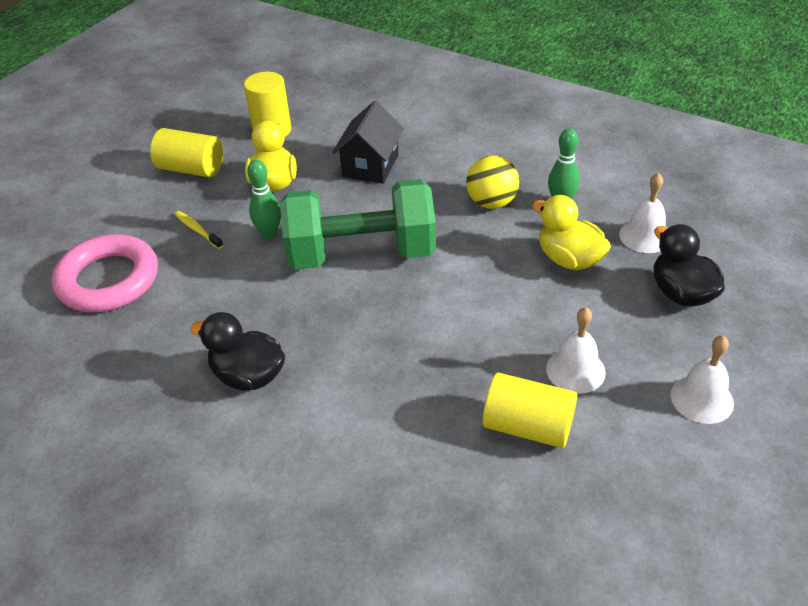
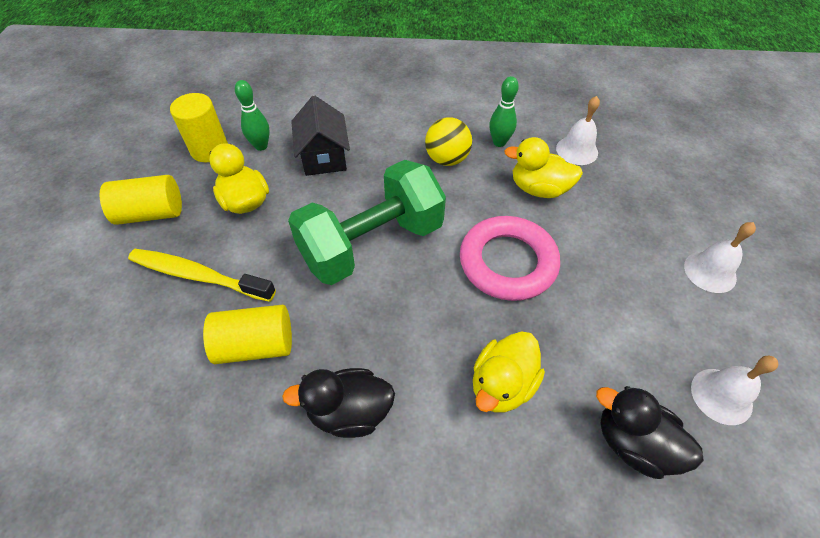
camera: 30 degrees left, 10 degrees up
pink ring [52,234,158,312] -> pink ring moved to [460,216,560,301]
yellow toothbrush [175,211,223,249] -> yellow toothbrush [128,249,276,302], size x2.03
green bowling pin [247,160,281,239] -> green bowling pin moved to [235,80,270,151]
yellow cylinder [483,373,577,448] -> yellow cylinder moved to [203,305,292,364]
white bell [546,307,606,394] -> white bell moved to [691,356,778,425]
black duck [653,224,725,306] -> black duck moved to [596,386,704,479]
none -> yellow duck [473,331,545,413]

